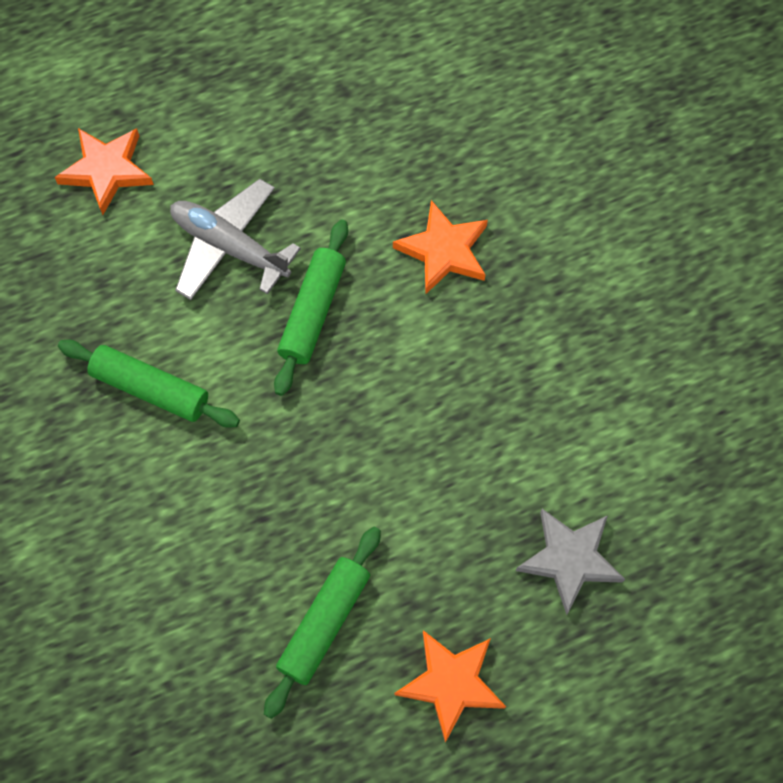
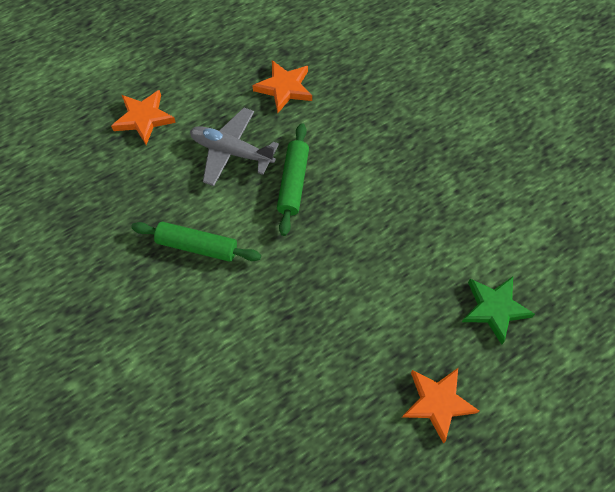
camera: 10 degrees left, 5 degrees down
green rolling pin [264,527,381,719] -> none
orange star [393,200,488,295] -> orange star moved to [252,60,312,113]
grey star [516,509,625,615] -> green star [462,276,535,345]

